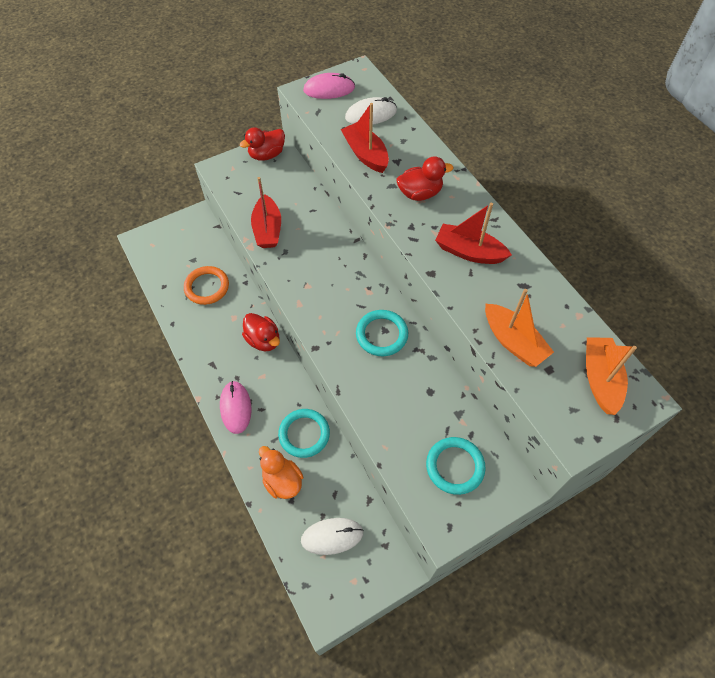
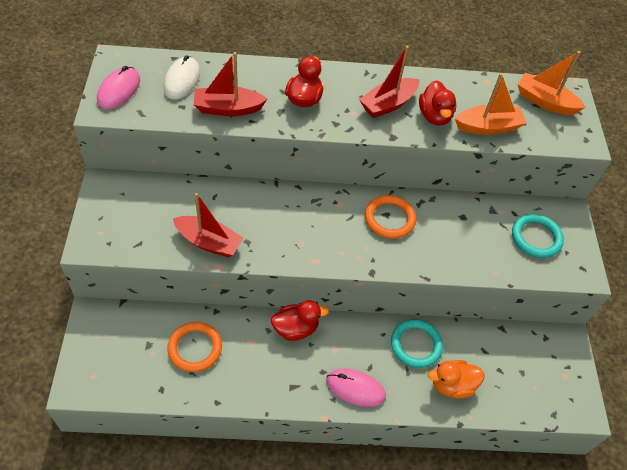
camera: 65 degrees left, 5 degrees down
red duck [240,127,285,161] -> red duck moved to [419,80,456,126]
white mouse [301,518,364,555] -> none
turquoise ring [356,310,408,356] -> orange ring [365,195,416,239]

